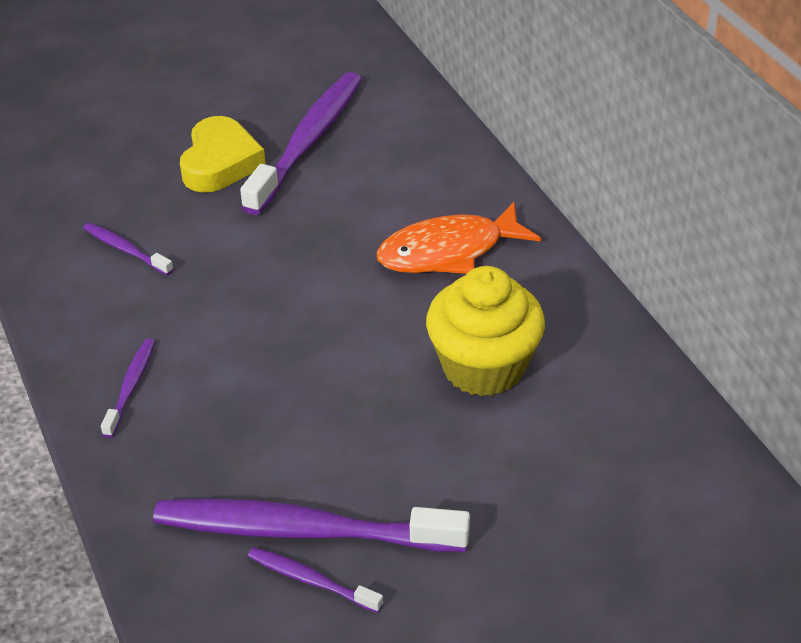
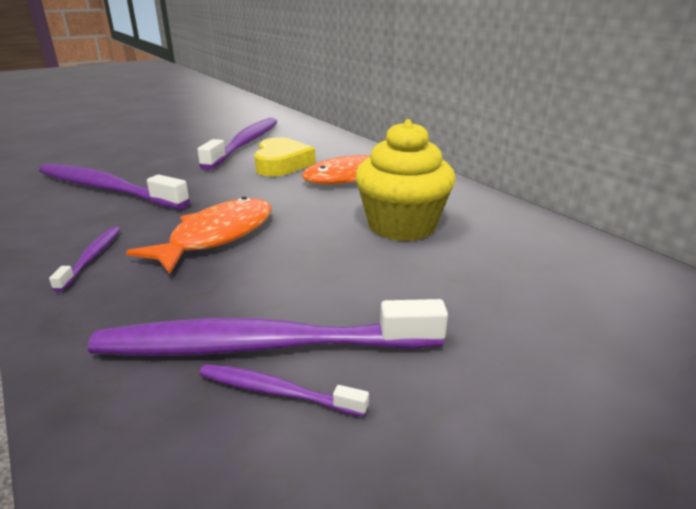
camera: 10 degrees left, 15 degrees down
purple toothbrush [83,223,173,275] -> purple toothbrush [39,164,190,209], size x2.18
yellow heart [180,116,266,192] -> yellow heart moved to [254,137,316,177]
none -> orange fish [126,197,272,274]

